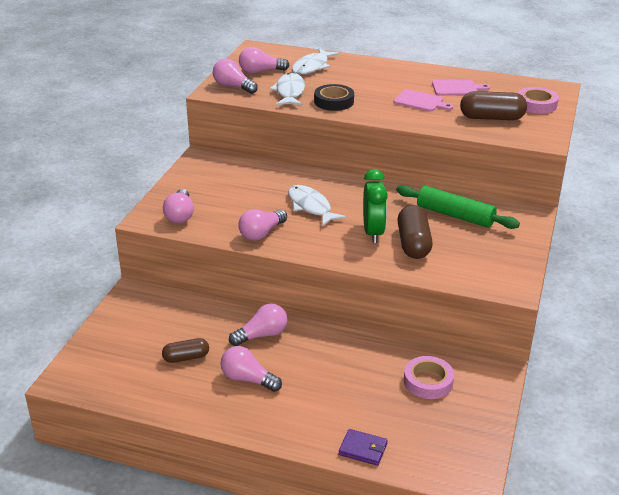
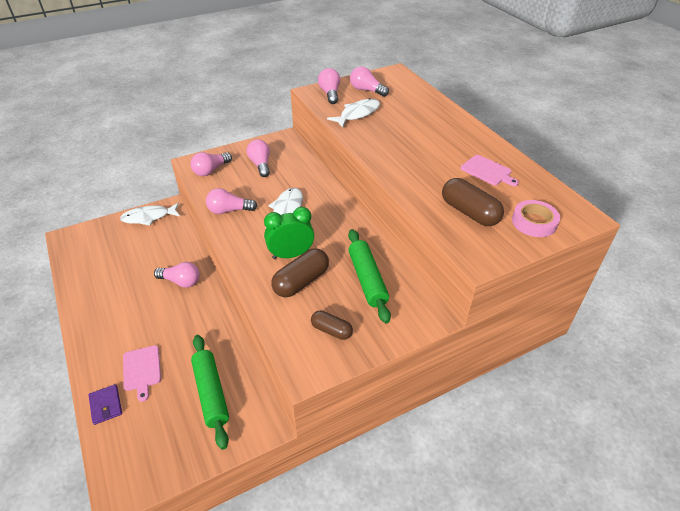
camera: 45 degrees right, 10 degrees up
brown capsule [162,338,209,363] -> brown capsule moved to [311,311,353,340]
pink light bulb [221,346,282,392] -> pink light bulb moved to [247,139,270,177]
white fish [292,48,339,74] -> white fish moved to [120,203,180,225]
black tape [314,84,354,111] -> none
green clock [363,169,388,243] -> green clock turned 150 degrees counterclockwise [264,207,314,259]
pink cutting board [393,89,453,112] -> pink cutting board moved to [123,345,161,402]
pink tape [404,356,454,399] -> green rolling pin [191,335,229,450]

